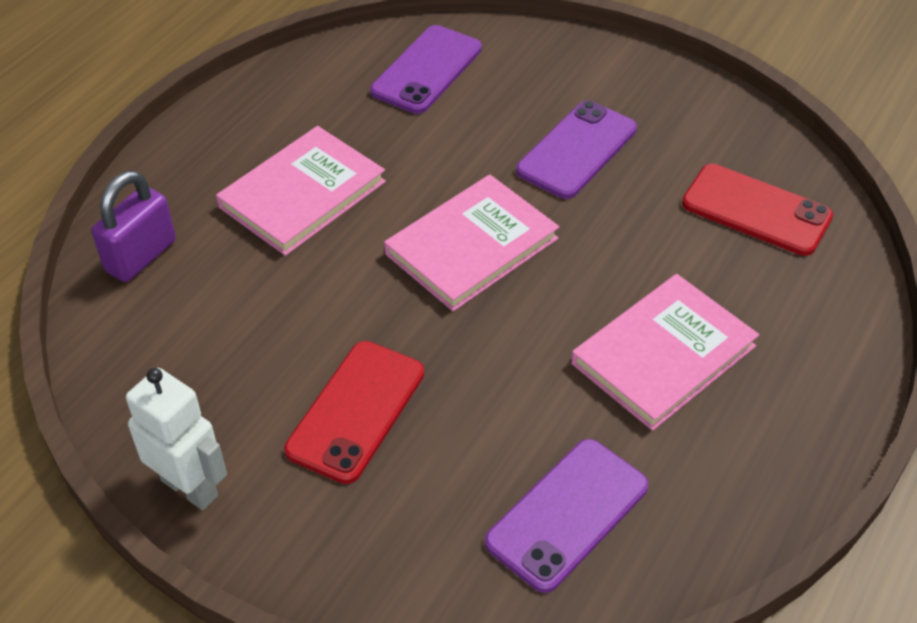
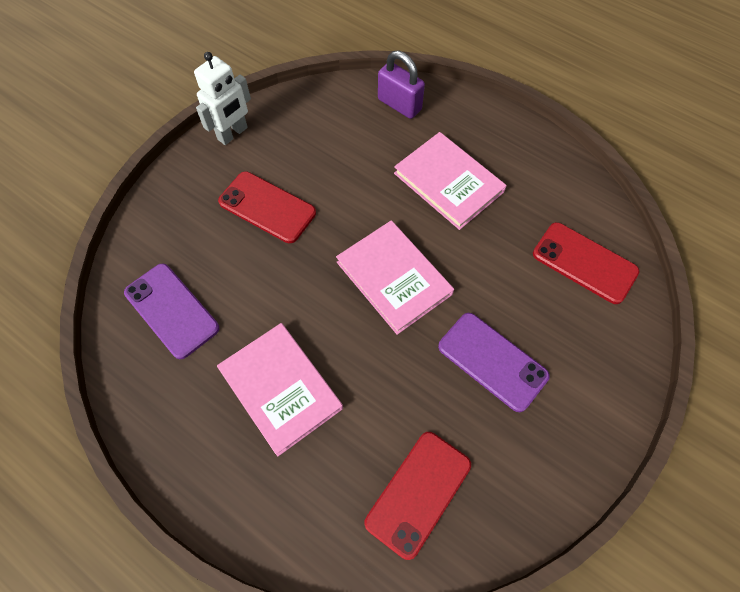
camera: 95 degrees right, 15 degrees up
purple phone [370,25,482,114] -> red phone [533,222,639,304]

